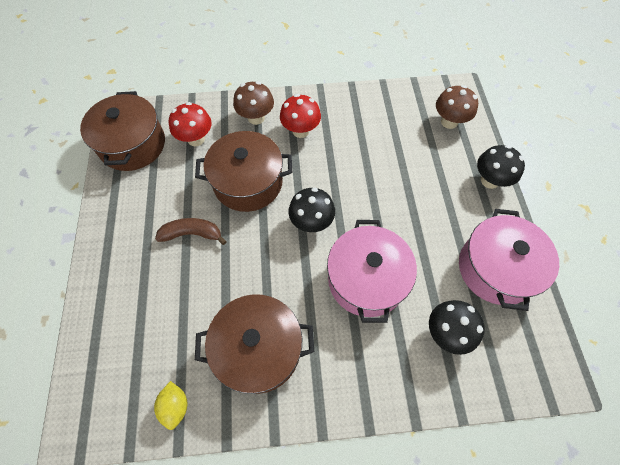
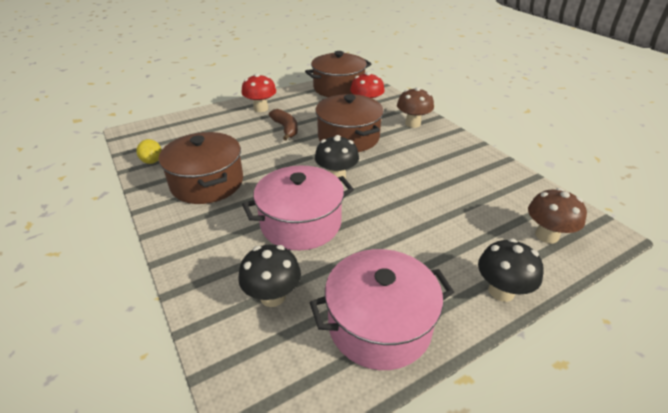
camera: 65 degrees right, 25 degrees down
yellow lemon [154,381,187,430] -> yellow lemon turned 75 degrees counterclockwise [136,139,162,164]
red mushroom [280,94,321,138] -> red mushroom moved to [241,73,276,112]

